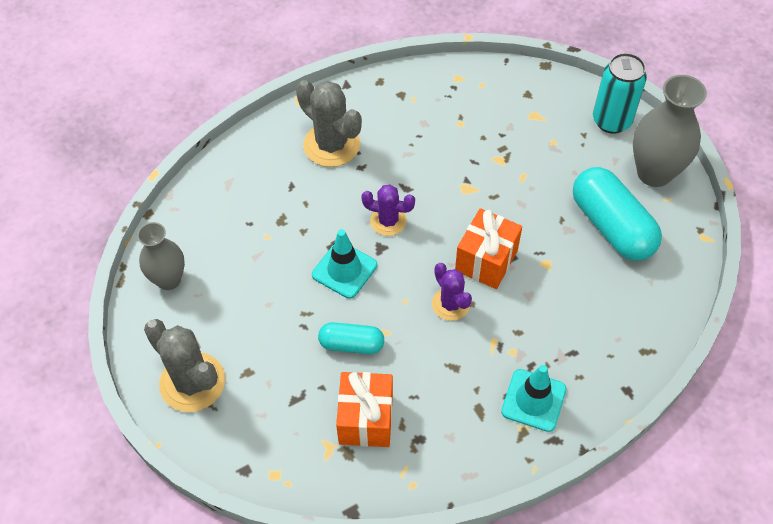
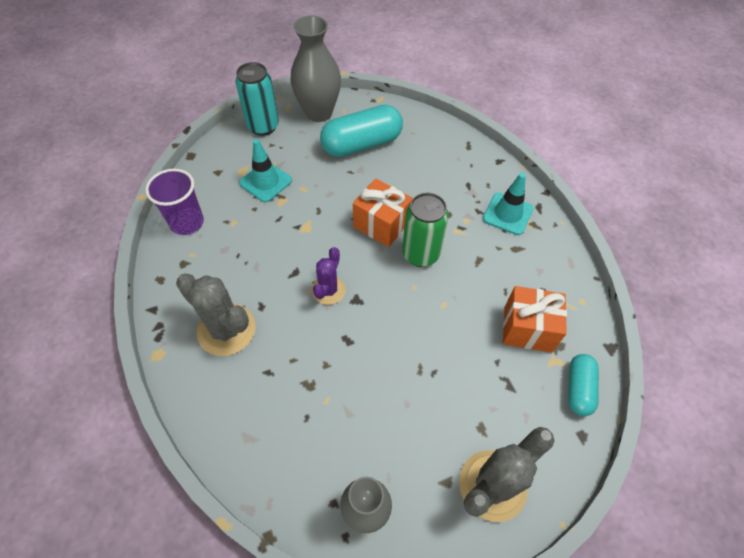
camera: 85 degrees left, 0 degrees up
grey cactus [296,80,362,167] -> grey cactus turned 75 degrees clockwise [176,274,256,356]
turquoise traffic cone [312,229,377,299] -> turquoise traffic cone moved to [239,139,292,202]
turquoise capsule [318,322,384,354] -> turquoise capsule moved to [568,354,599,416]
purple cactus [432,263,472,321] -> green can [402,193,449,267]
none -> purple cup [145,169,204,235]

